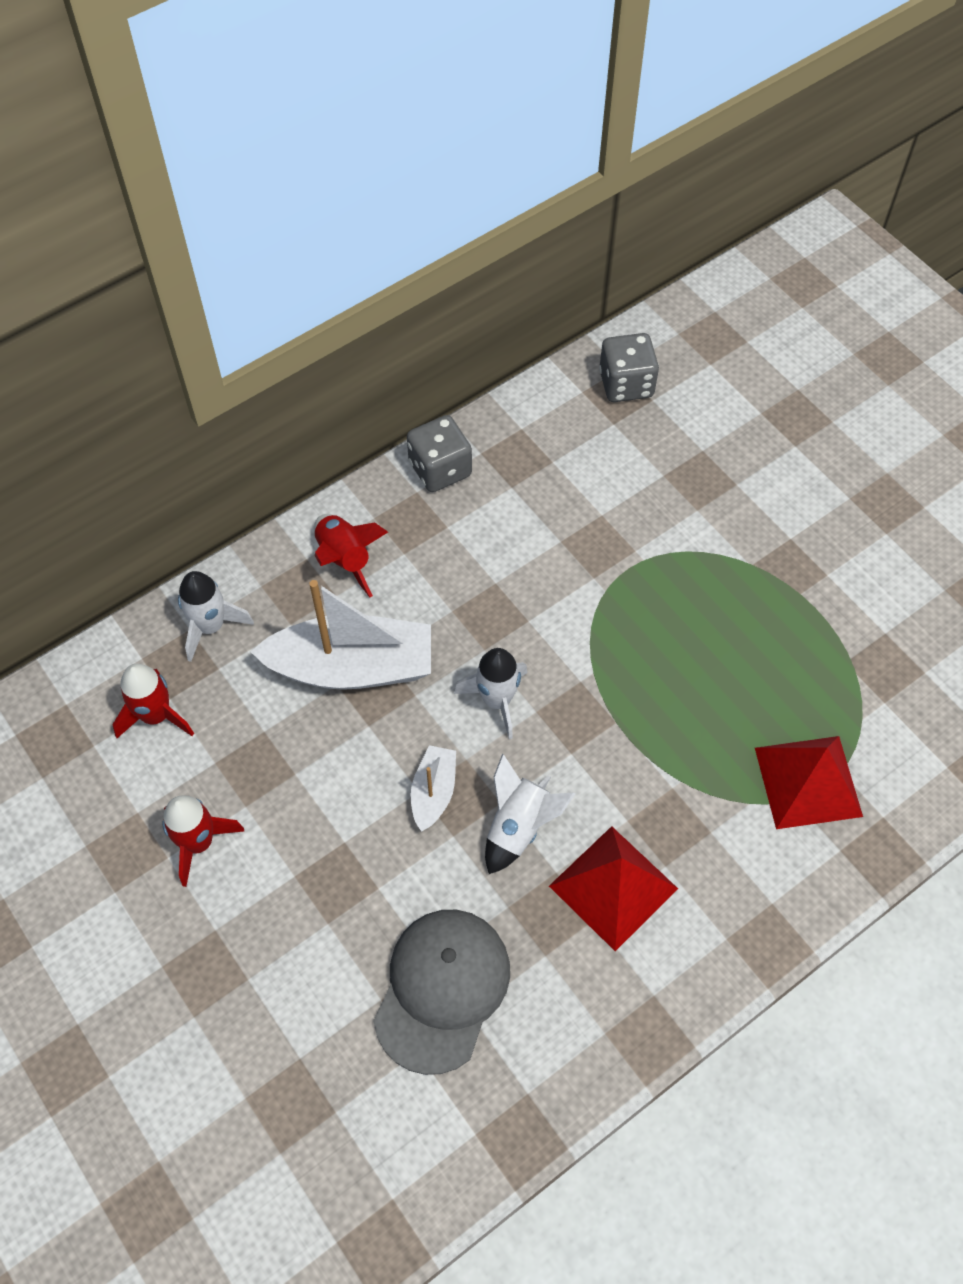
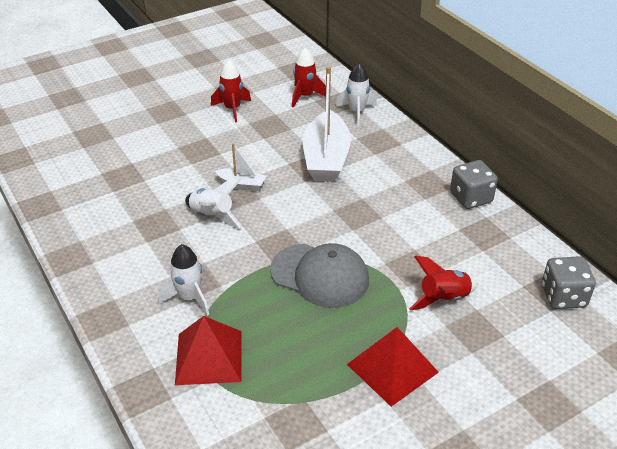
camera: 95 degrees right, 20 degrees down
red rocket [314,514,388,598] -> red rocket moved to [409,256,477,311]
grey cap [373,910,510,1075] -> grey cap moved to [270,243,369,308]
white rocket [454,648,528,739] -> white rocket moved to [159,244,209,316]
red pyramid [549,826,678,951] -> red pyramid moved to [347,327,439,407]

